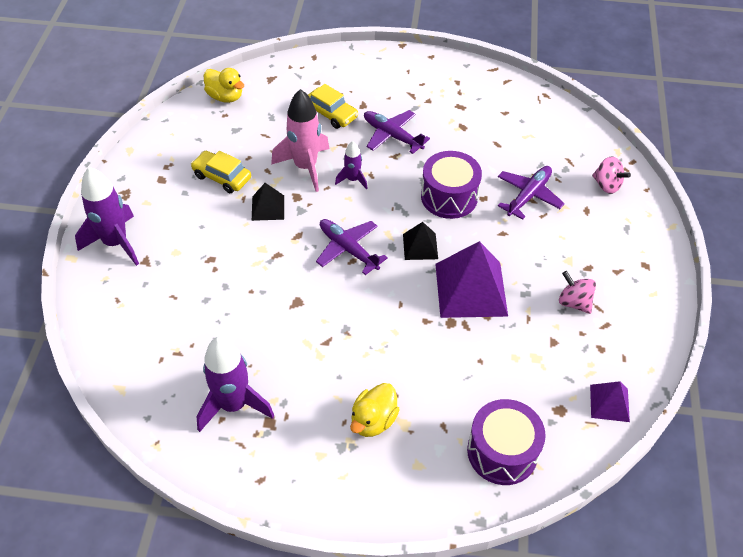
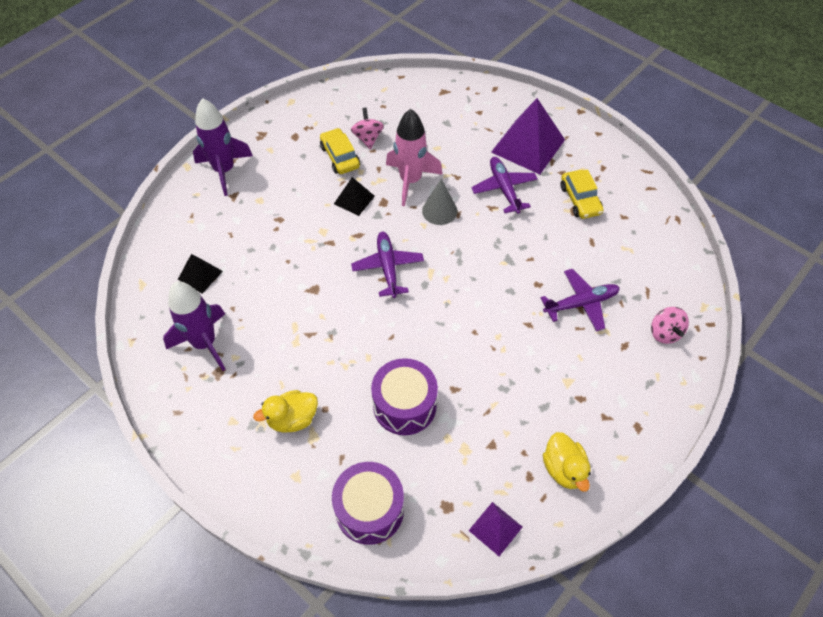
camera: 35 degrees right, 5 degrees up
yellow duck [204,68,244,103] -> yellow duck moved to [543,432,591,492]
yellow car [308,84,359,129] -> yellow car moved to [560,169,604,219]
purple rocket [335,141,368,190] -> grey cone [422,179,457,225]
black pyramid [403,222,438,260] -> black pyramid moved to [178,254,223,294]
purple drum [421,151,482,219] -> purple drum moved to [371,358,438,435]
purple pyramid [435,241,508,318] -> purple pyramid moved to [491,98,565,174]
pink spinning top [559,271,596,314] -> pink spinning top moved to [351,108,384,149]

